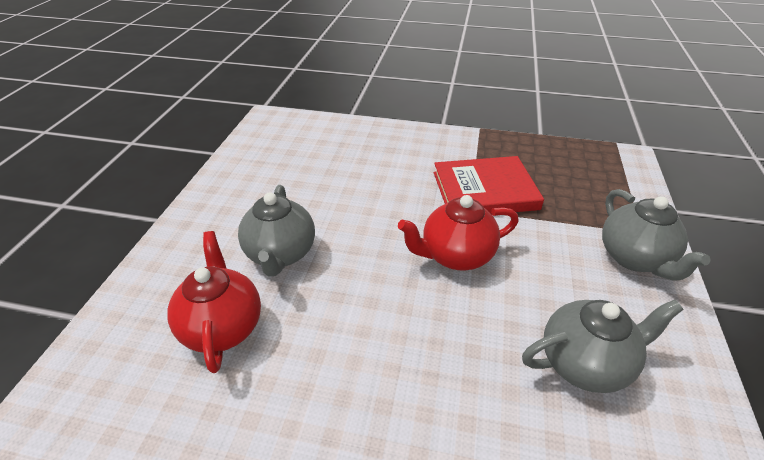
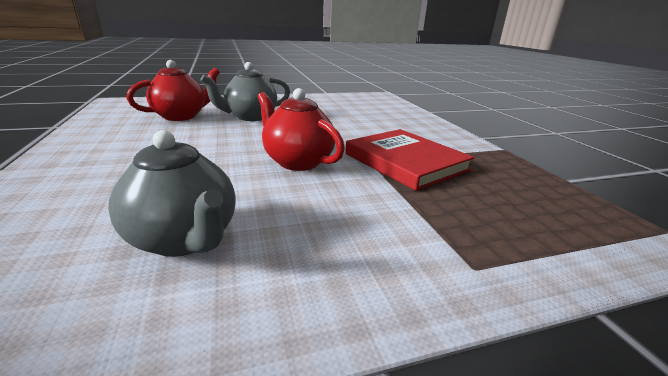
camera: 60 degrees right, 15 degrees down
grey teapot [602,189,711,280] -> none

